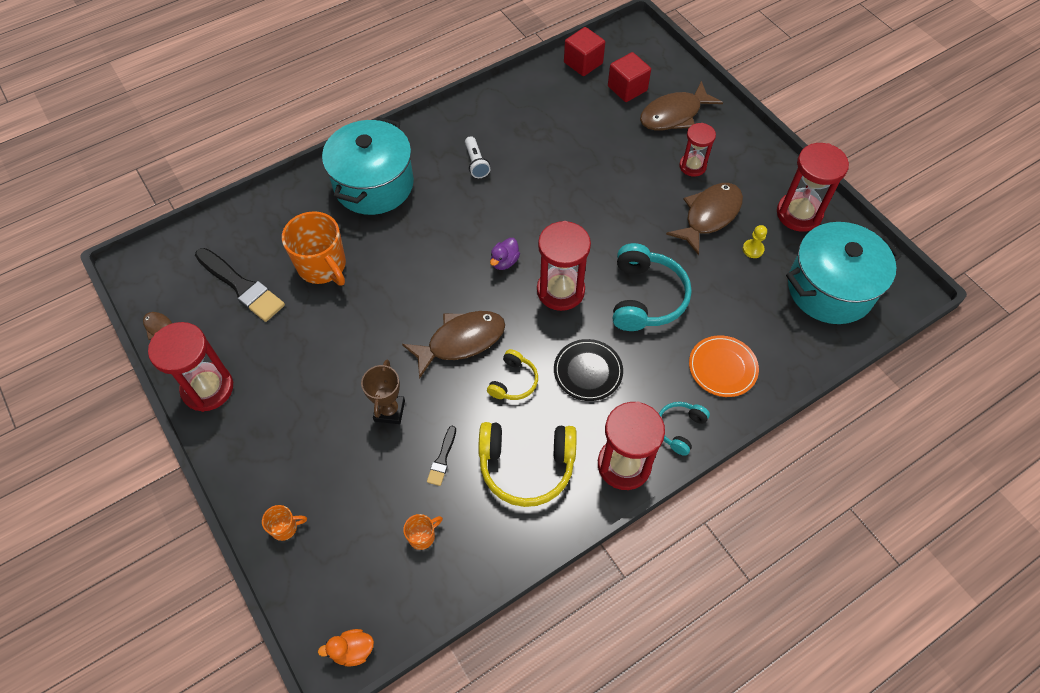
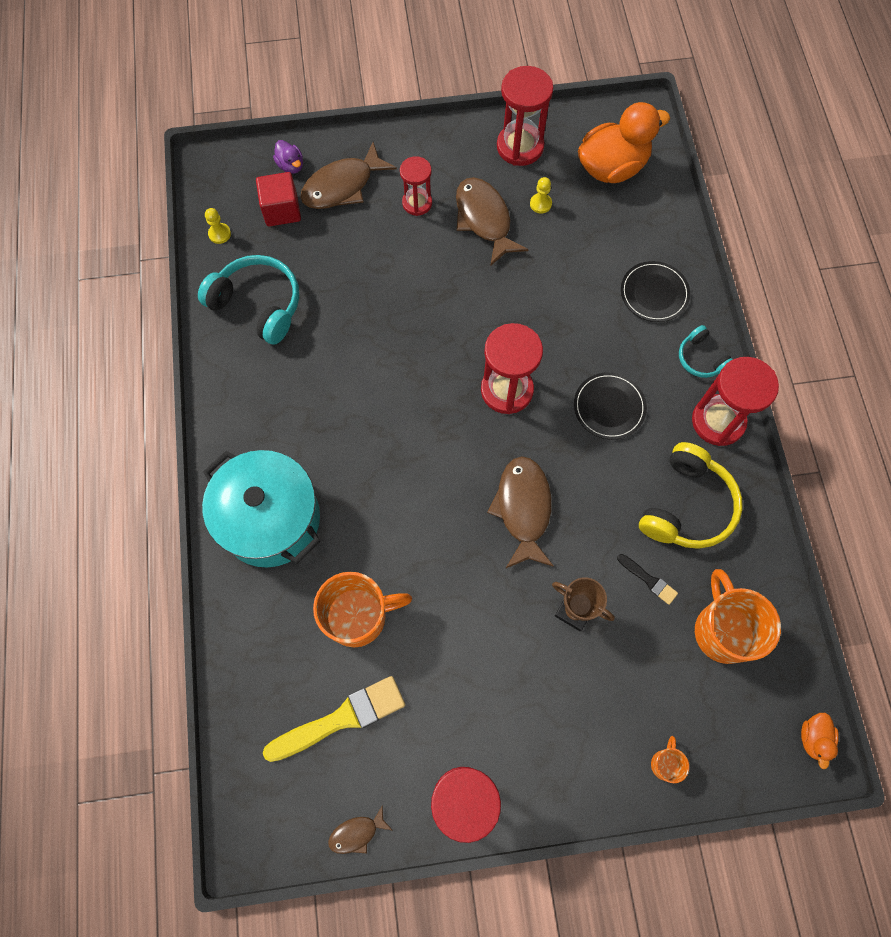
camera: 65 degrees left, 10 degrees up
black brush [195,248,285,322] -> yellow brush [263,676,405,762]
orange mug [403,514,443,550] -> orange mug [695,569,781,664], size x2.19
white flashlight [465,136,490,178] -> none
yellow headphones [487,349,538,400] -> none
purple duck [490,238,520,270] -> purple duck moved to [273,140,303,174]
red cube [564,27,605,76] -> yellow pawn [205,208,231,244]
turquoise headphones [613,243,692,331] -> turquoise headphones moved to [198,255,299,345]
brown fish [640,81,723,131] -> brown fish turned 60 degrees clockwise [300,142,397,209]
orange plate [689,335,759,397] -> black plate [621,261,690,322]
turquoise pot [786,222,902,324] -> orange duck [578,102,670,183]

